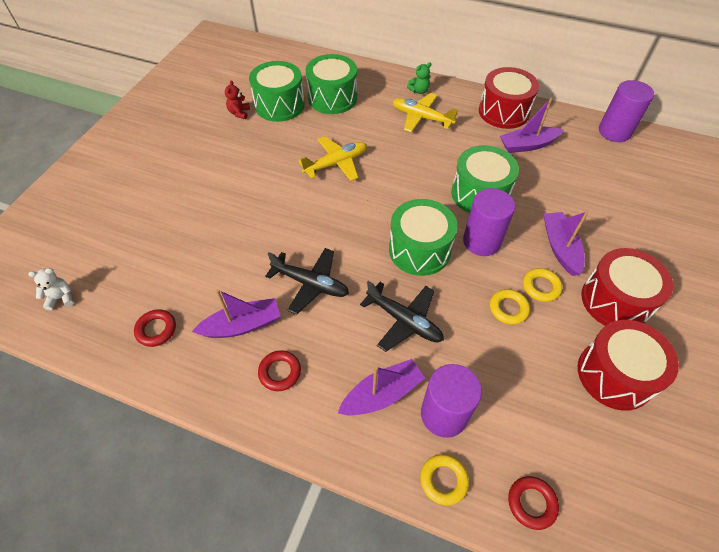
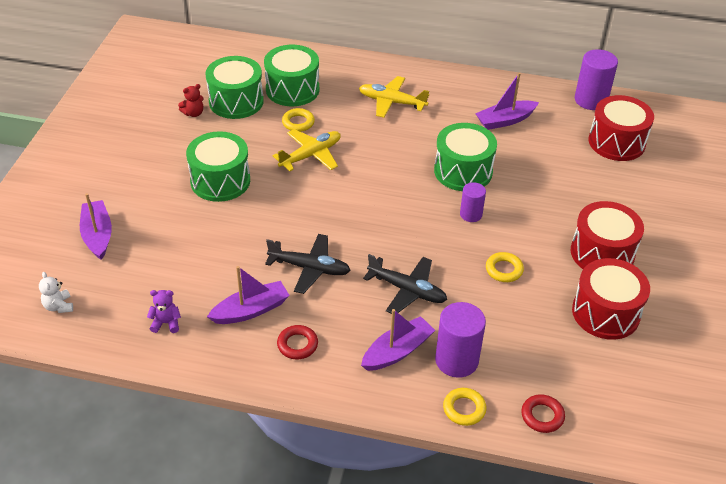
camera: 10 degrees left, 10 degrees down
white teddy bear [28,268,74,310] -> white teddy bear turned 90 degrees counterclockwise [39,272,73,313]
red ring [134,309,176,347] -> purple teddy bear [147,290,181,333]
red teddy bear [225,80,250,119] -> red teddy bear turned 120 degrees counterclockwise [178,84,204,117]
green drum [389,199,458,276] -> green drum moved to [186,131,250,202]
green teddy bear [407,62,431,94] -> none
purple cylinder [463,188,515,256] -> purple cylinder [460,182,486,222], size x0.60
red drum [479,67,539,129] -> red drum moved to [589,95,654,161]
yellow ring [523,268,562,302] -> yellow ring moved to [282,108,315,132]
purple boat [544,211,588,276] -> purple boat moved to [80,193,112,260]

